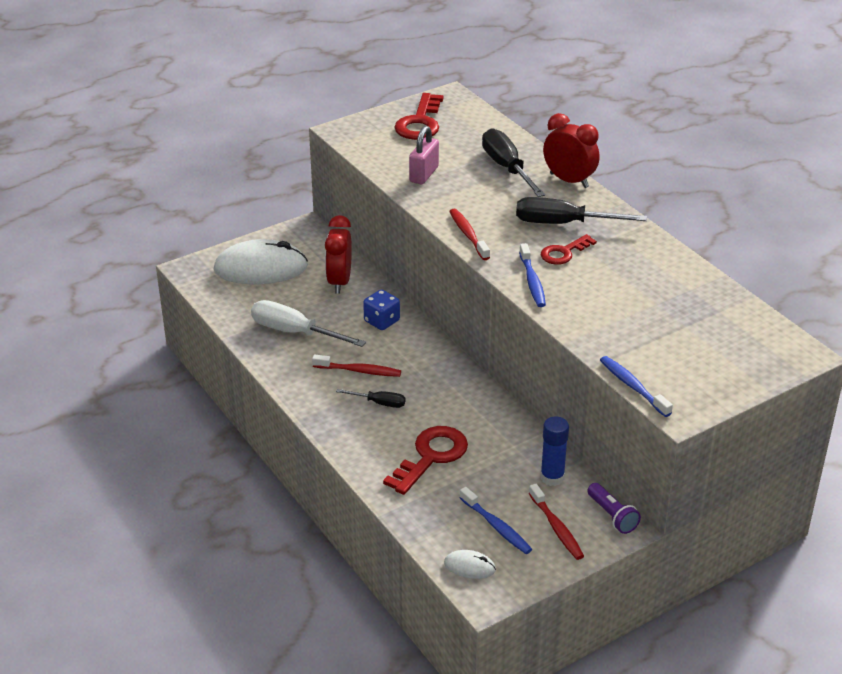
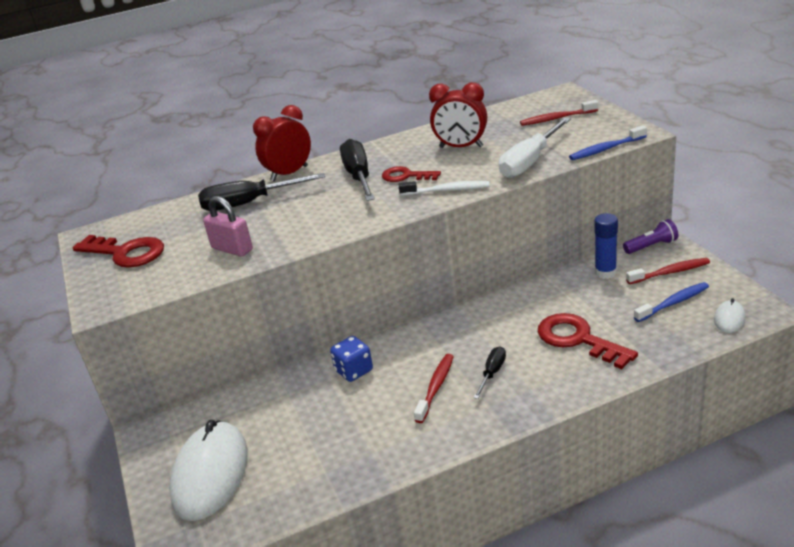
camera: 75 degrees left, 5 degrees down
white screwdriver [251,300,366,347] -> white screwdriver moved to [499,117,571,178]
red clock [325,215,352,294] -> red clock moved to [429,82,487,148]
red toothbrush [449,209,490,260] -> red toothbrush moved to [520,100,598,126]
black screwdriver [516,197,647,224] -> black screwdriver turned 150 degrees clockwise [340,139,375,201]
blue toothbrush [519,243,546,307] -> white toothbrush [399,181,490,196]
red key [541,234,597,265] -> red key turned 135 degrees clockwise [382,166,441,182]

